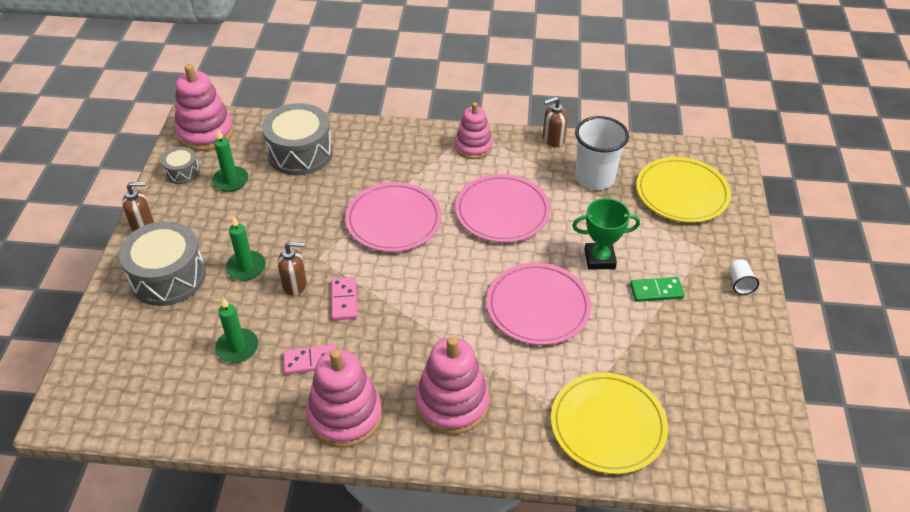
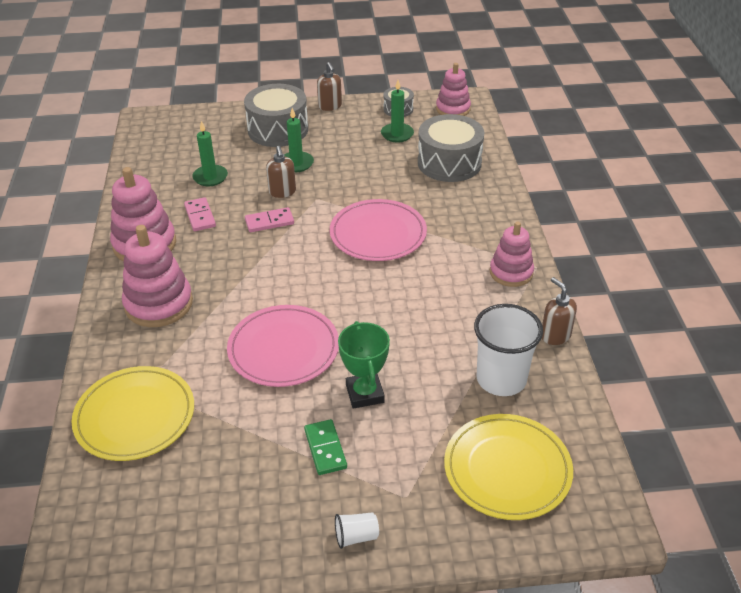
camera: 80 degrees right, 5 degrees down
pink stacking toy [175,64,234,151] -> pink stacking toy [436,63,471,116], size x0.66
pink plate [455,174,550,243] -> none

